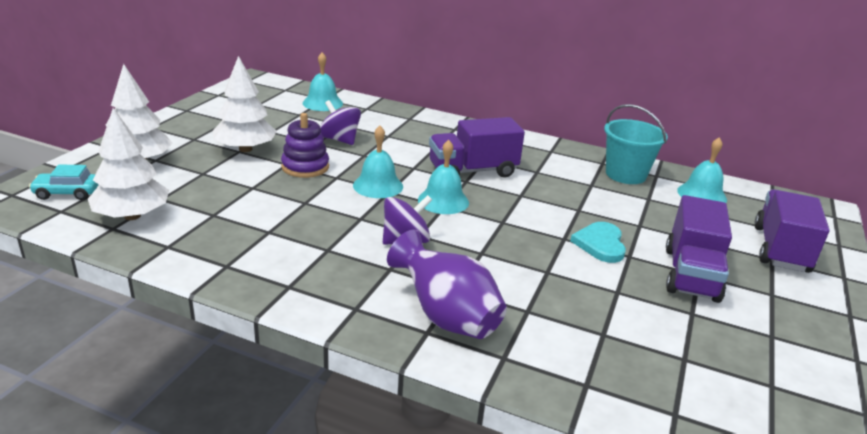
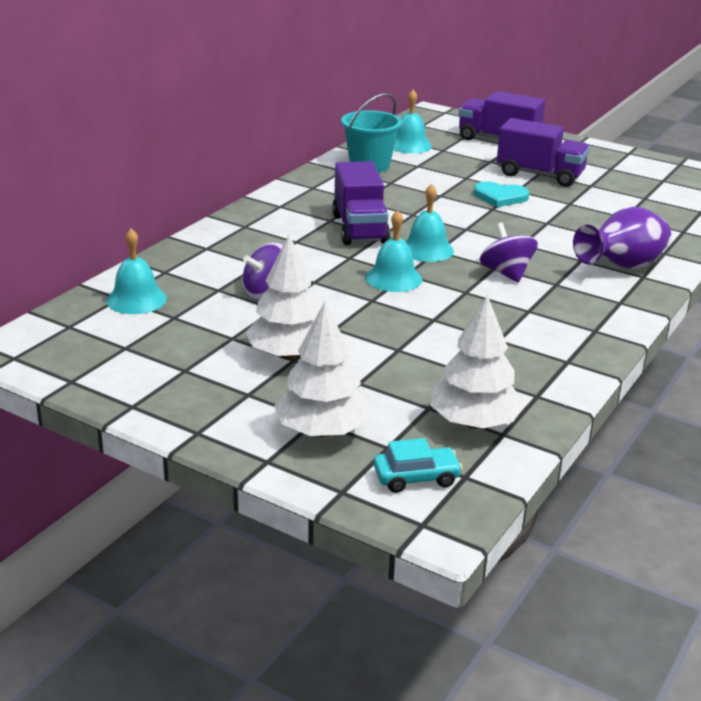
camera: 80 degrees left, 0 degrees up
turquoise car [29,165,99,200] -> turquoise car turned 105 degrees counterclockwise [374,438,463,493]
purple stacking toy [281,113,329,178] -> none

